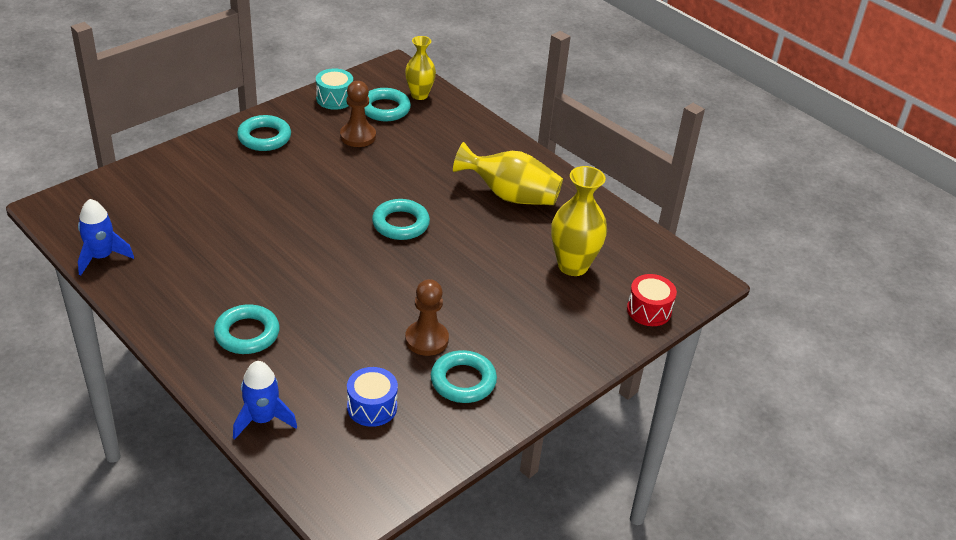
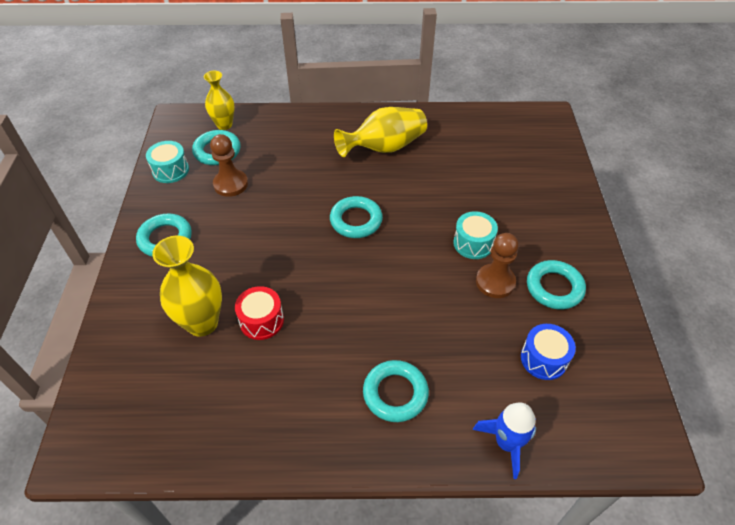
camera: 45 degrees left, 10 degrees up
blue rocket [78,199,134,276] -> none
yellow vase [551,166,607,276] -> yellow vase moved to [152,235,222,337]
red drum [627,274,677,326] -> red drum moved to [235,286,284,340]
none -> turquoise drum [453,211,498,259]

